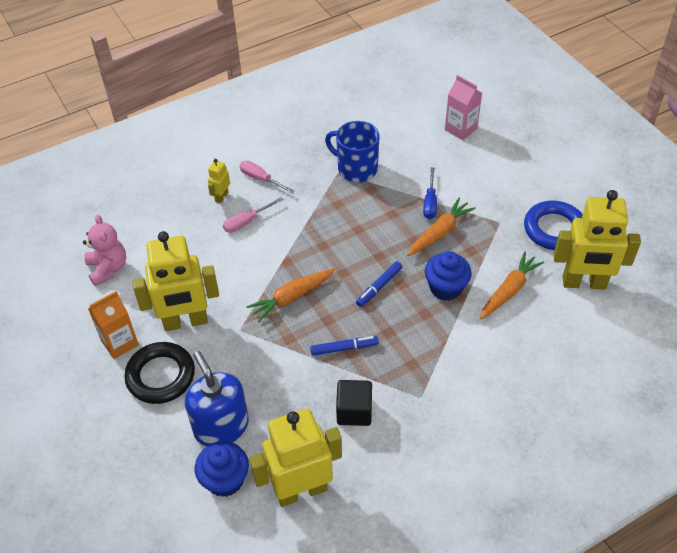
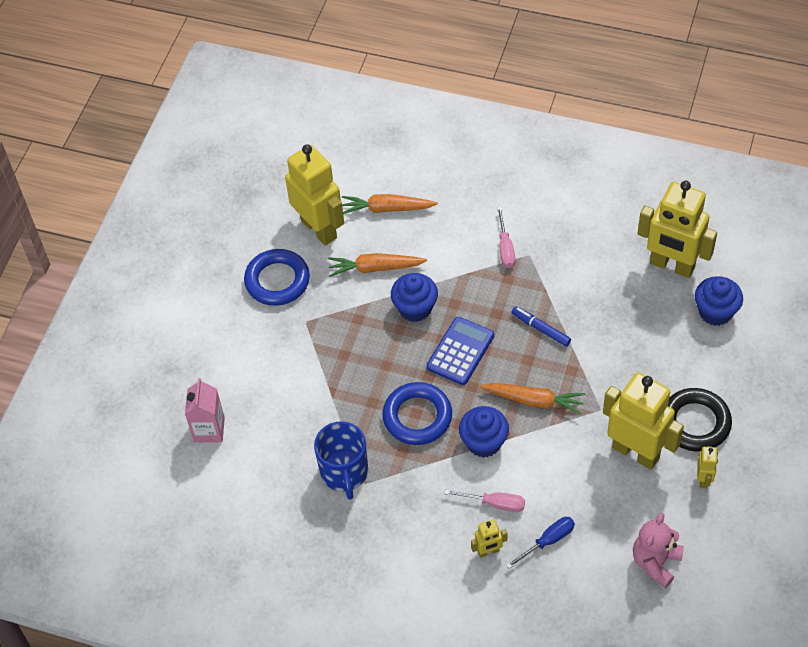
camera: 130 degrees left, 5 degrees up
orange carton [88,291,139,359] -> yellow robot [697,446,718,488]
blue soap dispenser [185,351,249,446] -> none
pink screwdriver [240,161,294,193] -> pink screwdriver moved to [497,207,516,268]
black cube [336,380,372,426] -> none
blue marker [356,261,402,307] -> blue calculator [427,317,494,385]
orange carrot [407,198,476,256] -> orange carrot moved to [342,194,438,214]
blue screwdriver [423,167,437,219] -> blue screwdriver moved to [506,517,575,569]
none -> blue ring [382,382,452,445]
none -> blue cupcake [459,406,509,458]

